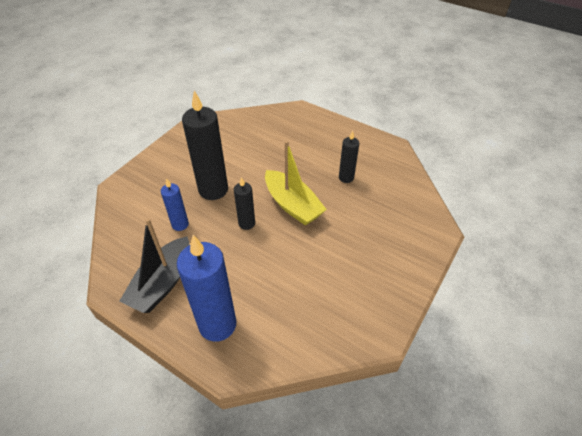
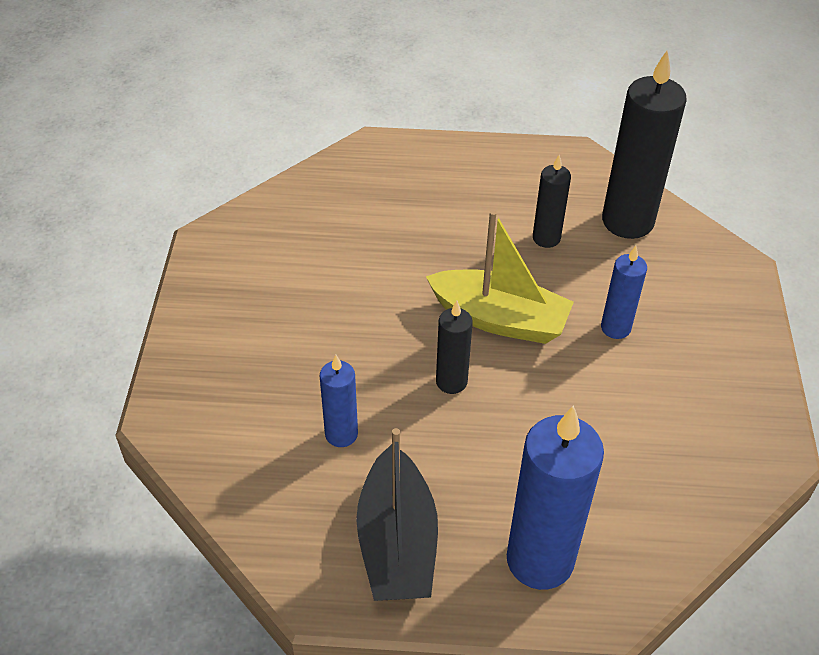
camera: 30 degrees left, 0 degrees up
black candle [182,91,228,200] -> black candle moved to [602,50,687,239]
none -> blue candle [601,246,647,339]

